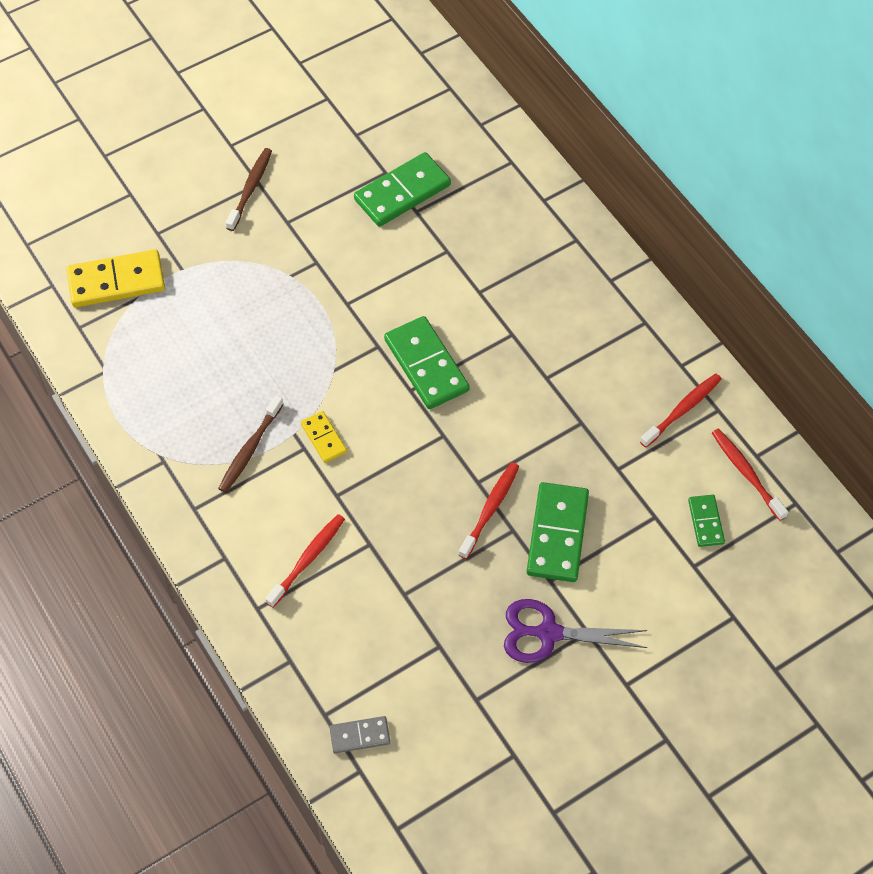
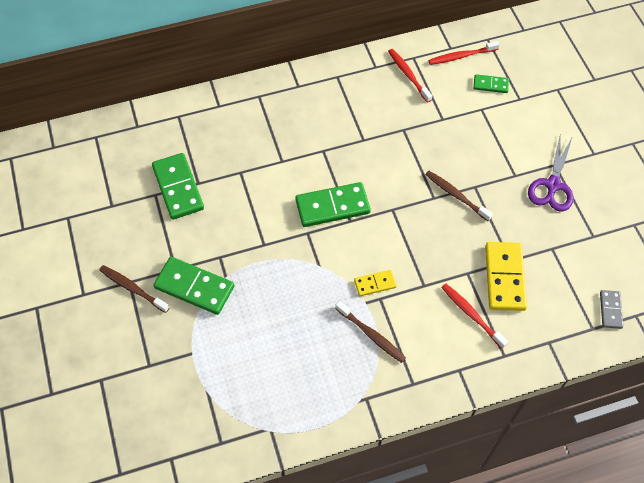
camera: 75 degrees left, 0 degrees up
yellow domino [66,250,165,307] -> yellow domino moved to [485,242,527,311]
red toothbrush [458,462,519,559] -> brown toothbrush [425,171,493,221]
green domino [527,482,589,582] -> green domino moved to [153,257,234,315]

